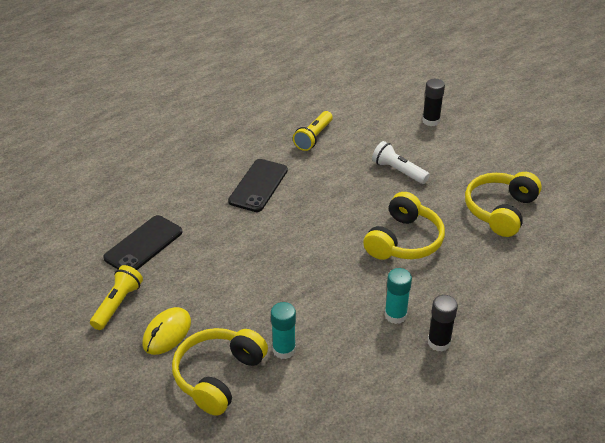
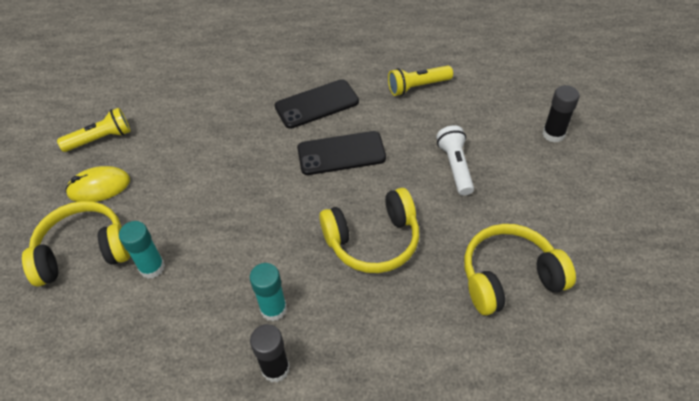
camera: 45 degrees right, 10 degrees up
black phone [103,215,182,270] -> black phone moved to [297,131,386,175]

